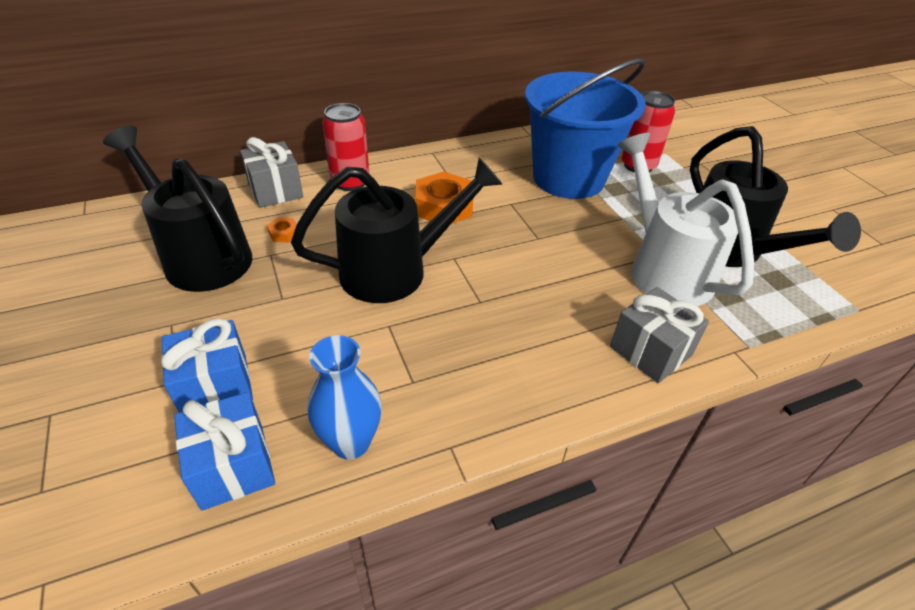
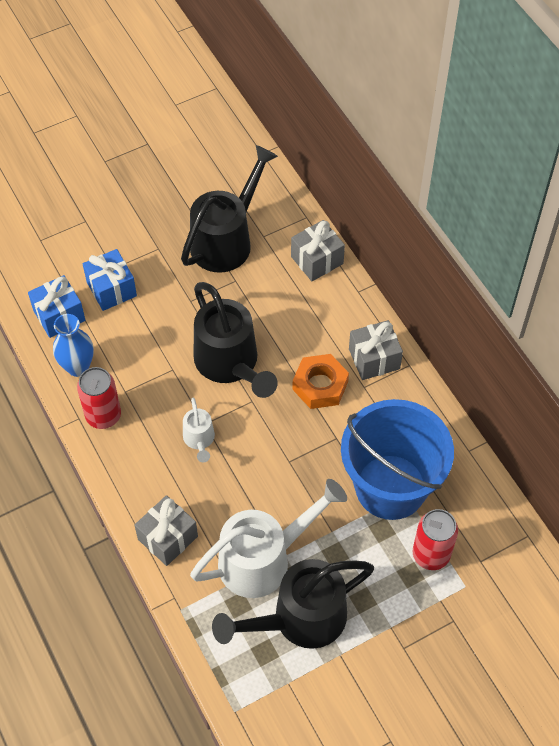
camera: 85 degrees right, 15 degrees up
orange nut [267,217,297,242] -> none
red can [322,103,370,191] -> red can moved to [77,367,121,429]
none -> white watering can [183,397,215,462]
none -> grey gift [349,320,403,380]

